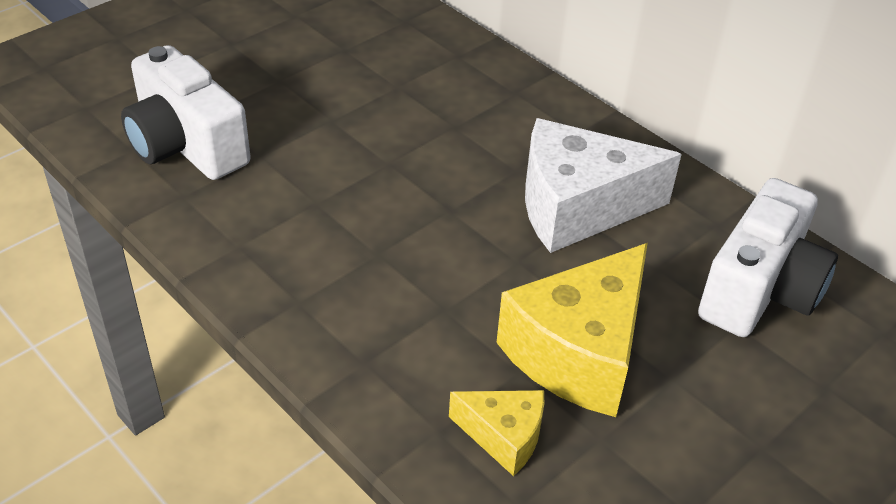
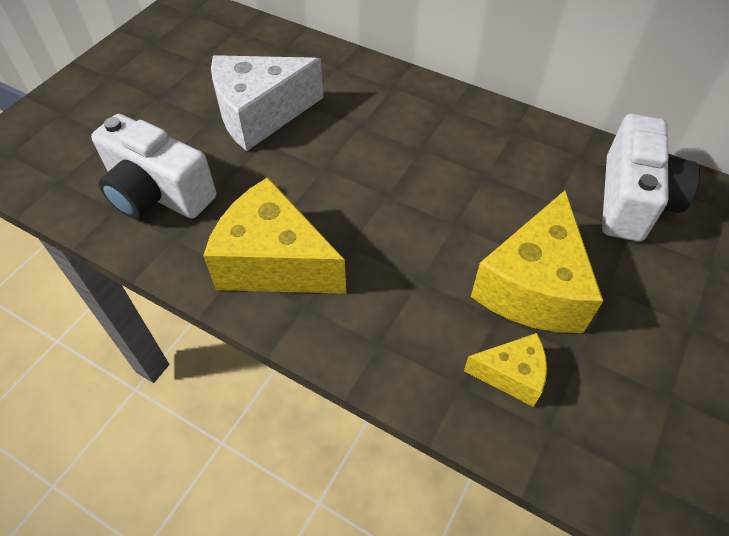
camera: 15 degrees left, 10 degrees up
white cheese [525,118,682,253] -> white cheese moved to [211,55,323,151]
none -> yellow cheese [203,177,346,294]

